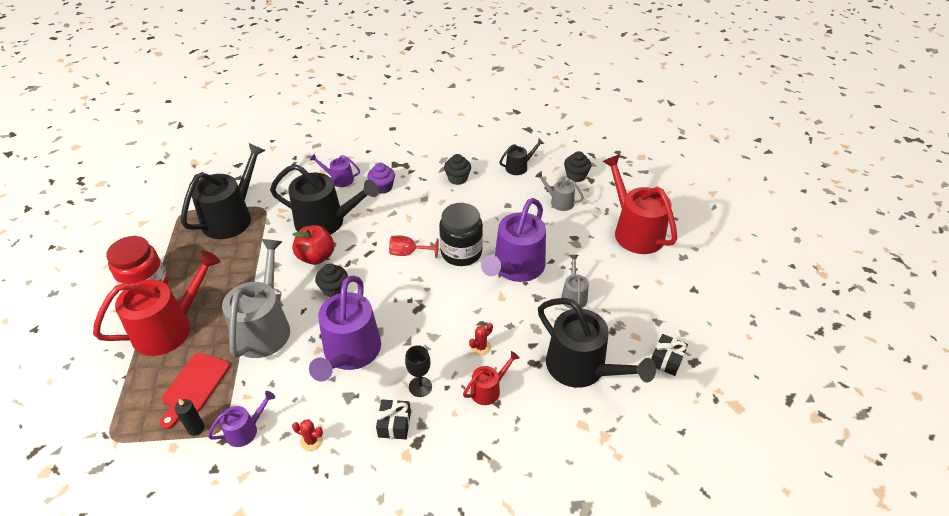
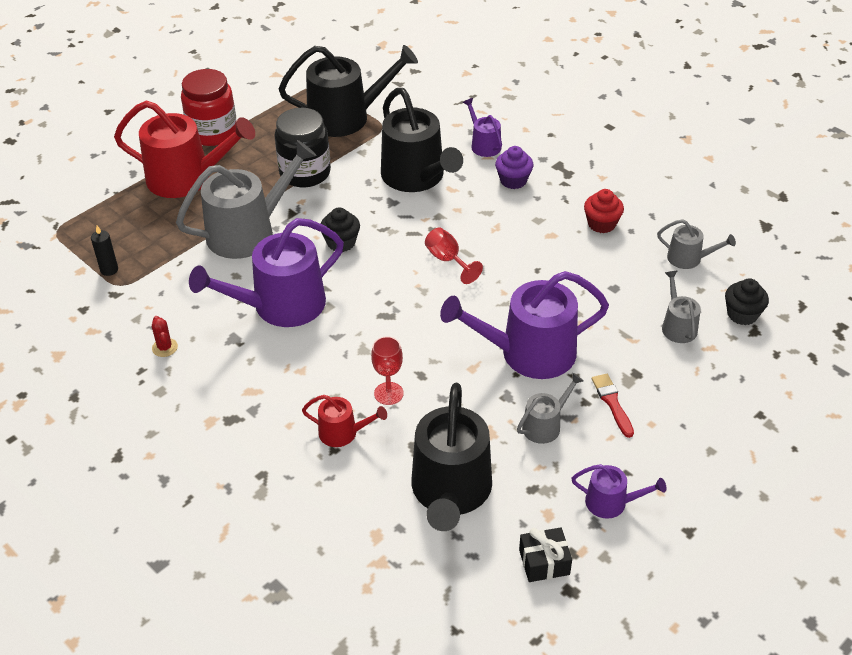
camera: 50 degrees right, 0 degrees up
red cutting board [159,353,230,429] -> none
purple watering can [208,391,275,447] -> purple watering can moved to [571,464,666,519]
red apple [292,225,334,265] -> none
black gift [376,399,411,439] -> none
black goblet [405,345,432,397] -> none
black jar [439,203,483,266] -> black jar moved to [274,108,331,187]
black cupcake [444,154,471,185] -> red cupcake [584,189,624,233]
red cactus [469,323,493,356] -> red goblet [371,336,404,405]
black watering can [499,139,544,175] -> grey watering can [657,219,736,269]
red watering can [602,154,677,254] -> none
none -> red brush [592,374,634,438]

